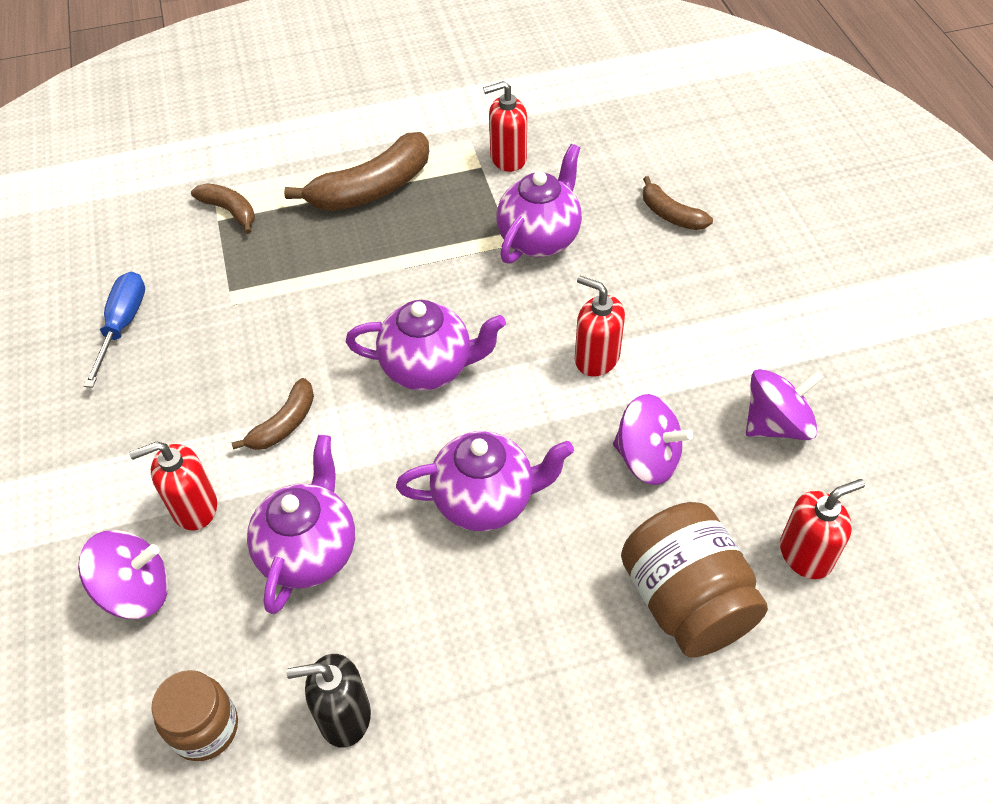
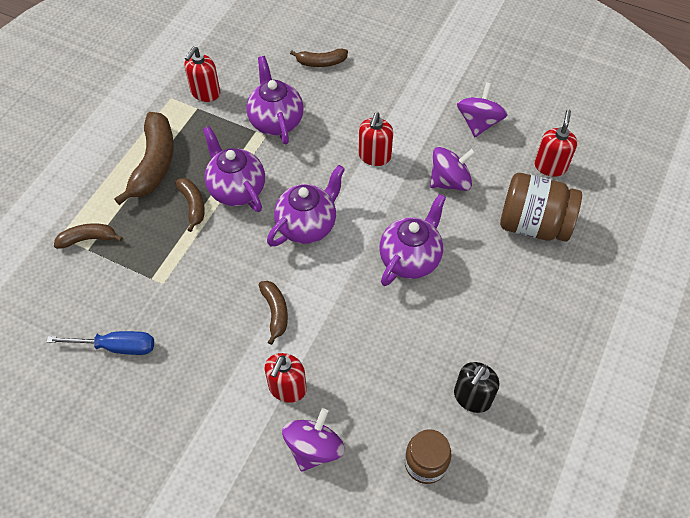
camera: 50 degrees left, 5 degrees up
blue screwdriver [84,271,145,388] -> blue screwdriver turned 135 degrees clockwise [47,331,154,355]
purple teapot [247,435,355,614] -> purple teapot moved to [203,126,265,212]
red soap dispenser [575,276,625,377] -> red soap dispenser turned 60 degrees counterclockwise [359,112,393,166]
none -> brown banana [175,178,205,232]

